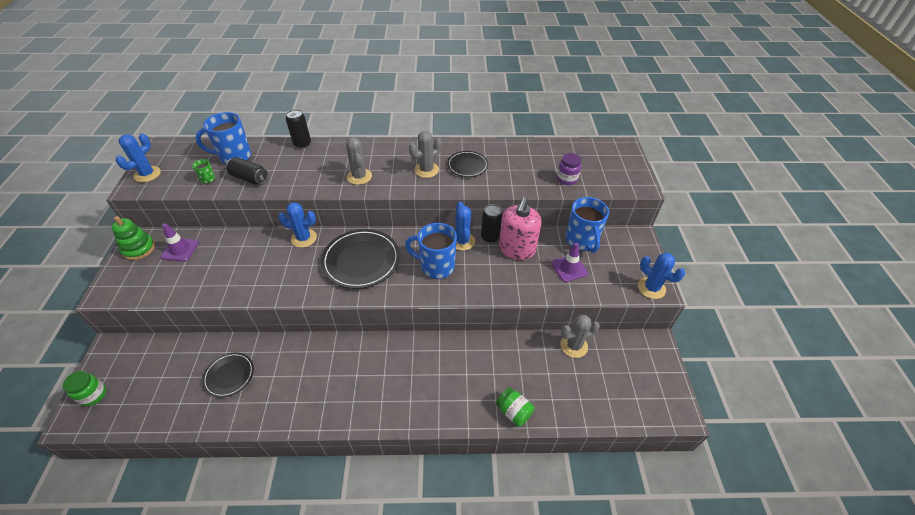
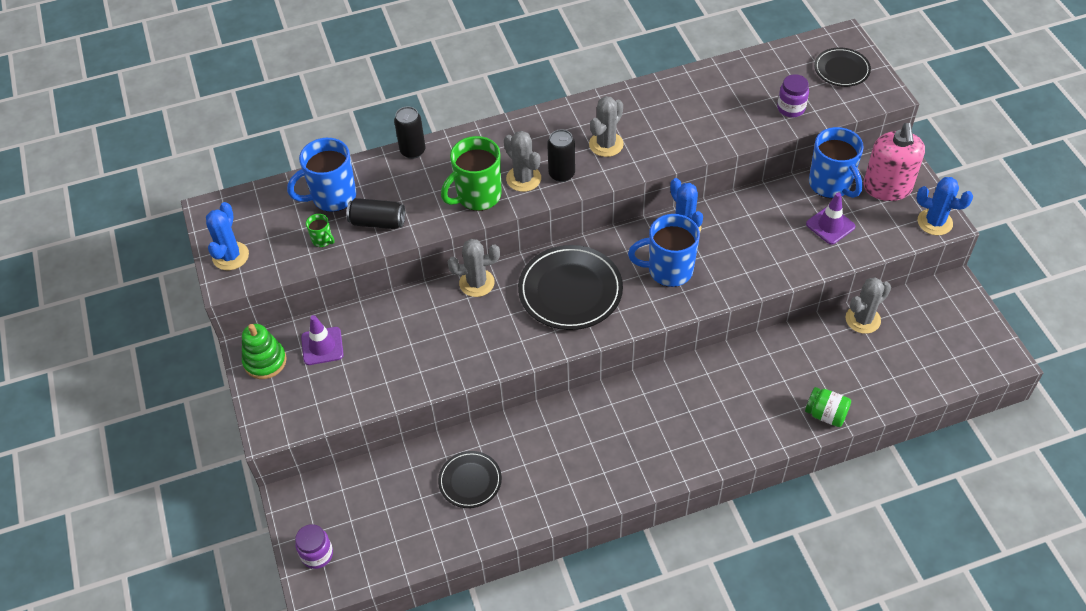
camera: 15 degrees left, 5 degrees up
green jar [63,371,106,406] -> purple jar [295,524,333,569]
blue cactus [278,202,317,248] -> grey cactus [447,239,500,297]
black plate [447,151,488,177] -> black plate moved to [814,47,871,87]
black can [481,204,503,243] -> black can moved to [547,129,575,182]
pink soap dispenser [499,197,542,260] -> pink soap dispenser moved to [863,123,925,201]
none -> green mug [441,136,502,211]

